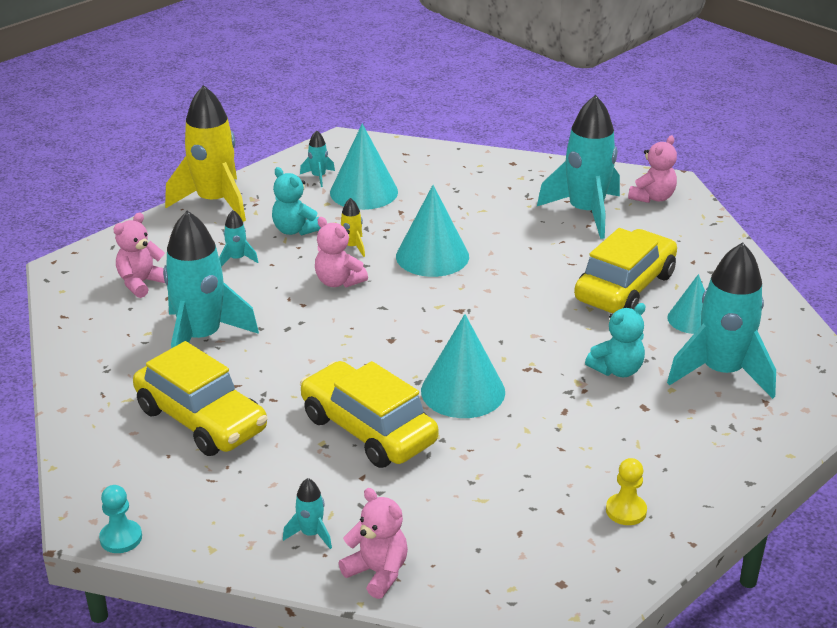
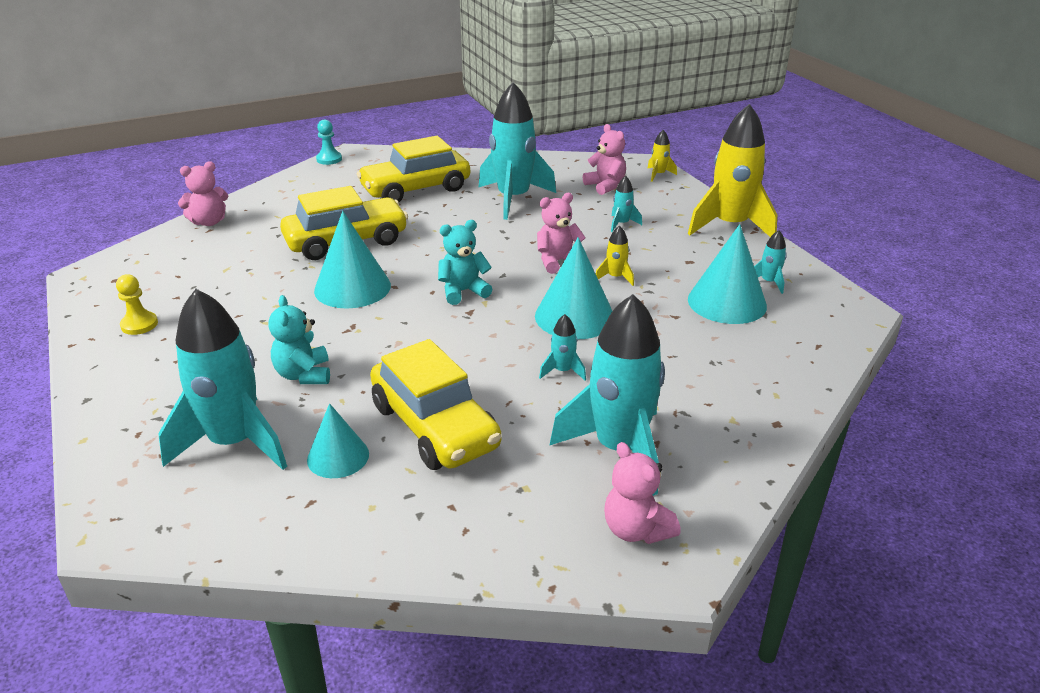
camera: 110 degrees right, 0 degrees up
turquoise teddy bear [272,167,320,235] -> turquoise teddy bear moved to [438,220,492,305]
turquoise rocket [283,478,332,549] -> turquoise rocket moved to [539,314,586,380]
none -> yellow rocket [647,130,677,182]

